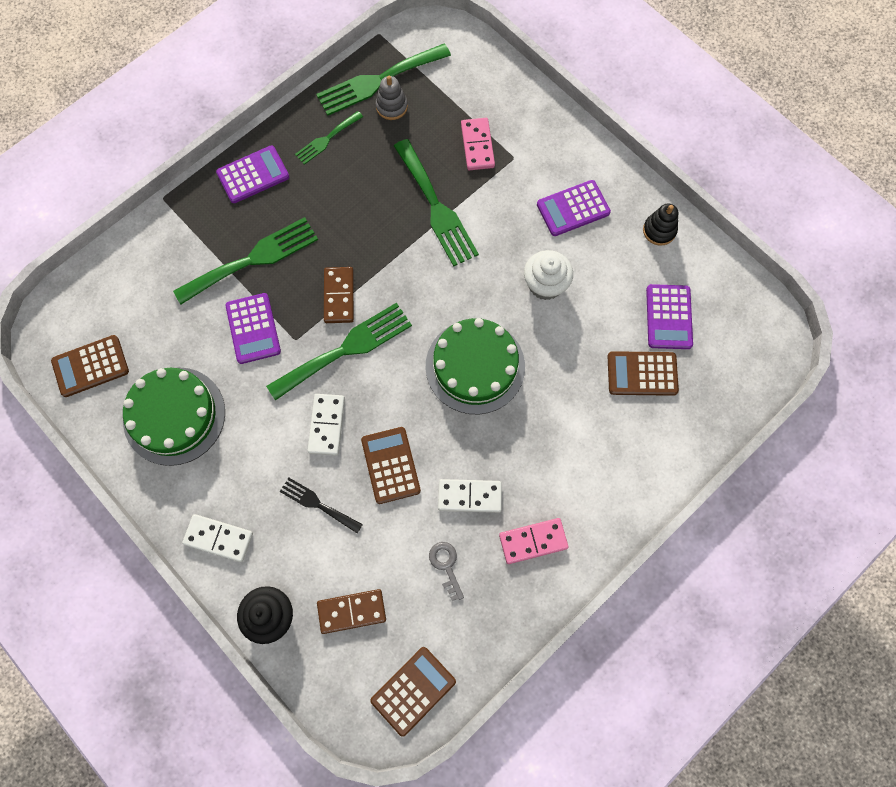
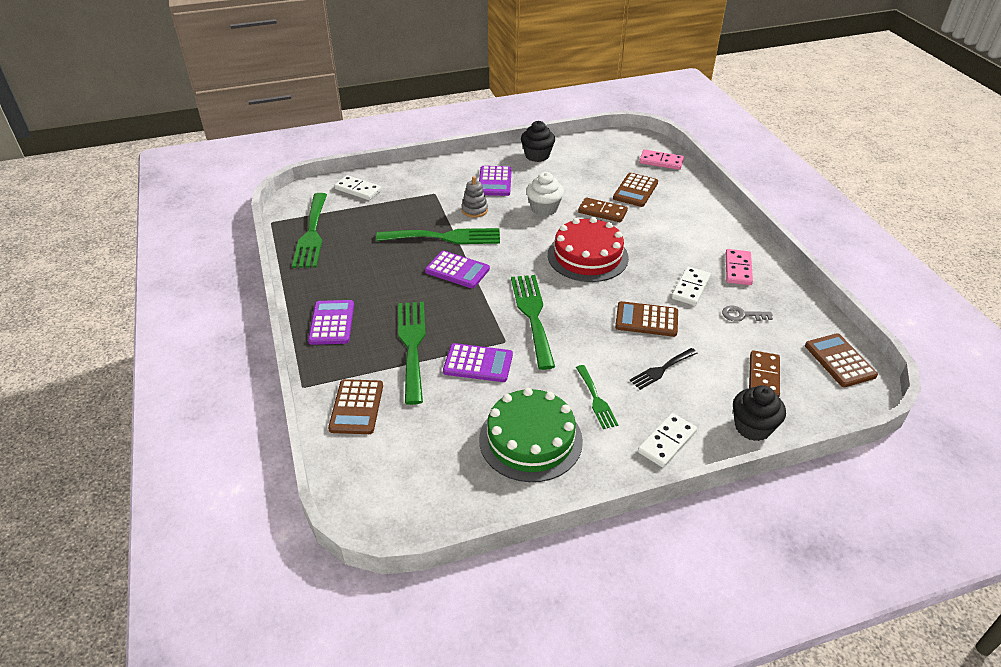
camera: 65 degrees left, 30 degrees down
brown calculator [51,335,129,397] -> brown calculator moved to [328,379,383,434]
green fork [295,111,363,165] -> green fork moved to [576,365,618,429]
white domino [307,394,345,456] -> white domino moved to [334,175,382,200]
brown domino [324,267,354,323] -> brown domino moved to [578,197,628,222]
grey stacking toy [376,76,408,120] -> grey stacking toy moved to [461,176,488,218]
green cake [426,318,525,414] -> red cake [548,217,629,282]
pink domino [461,118,495,171] -> pink domino moved to [639,150,684,170]
black stacking toy [643,203,678,246] -> black cupcake [521,121,555,162]
purple calculator [646,284,693,349] -> purple calculator moved to [425,251,490,288]

